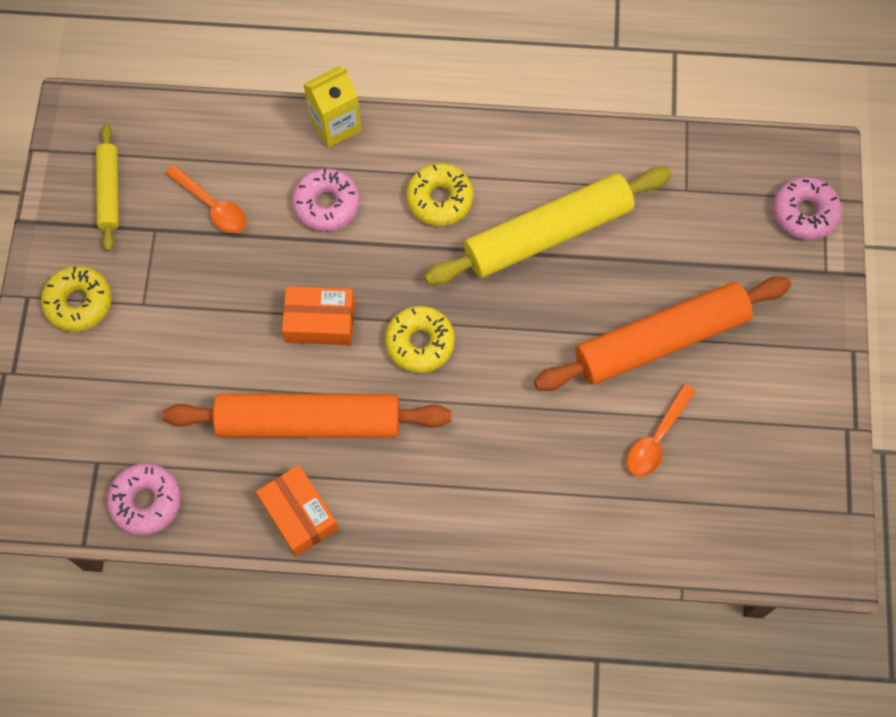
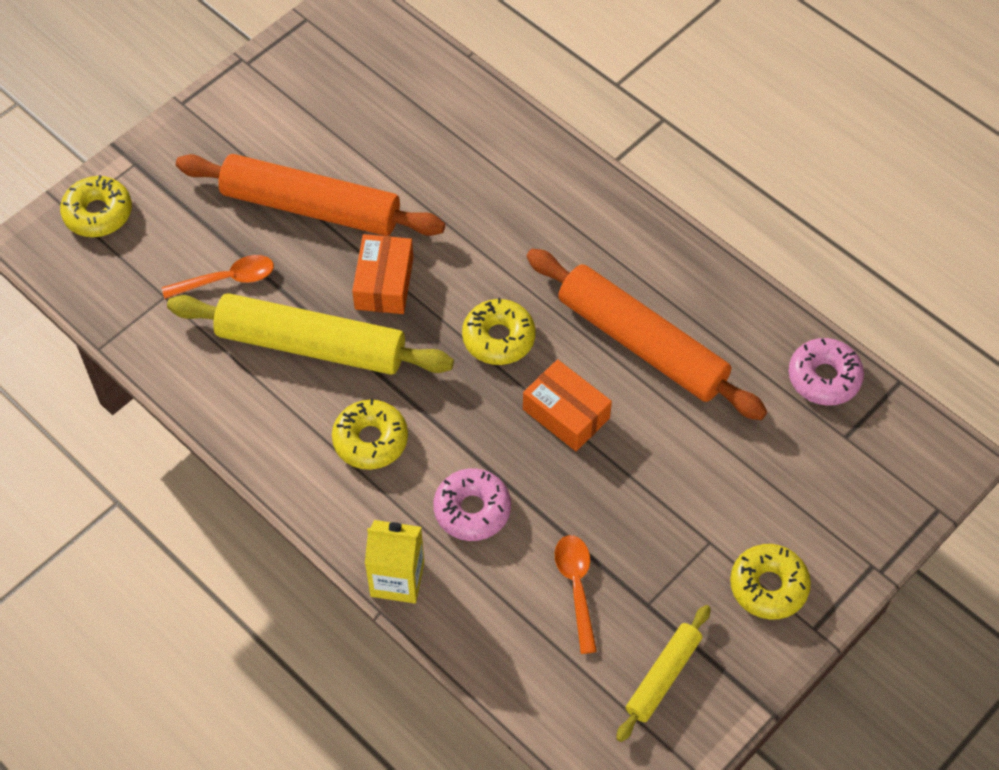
camera: 140 degrees left, 10 degrees down
orange box [256,465,338,556] -> orange box moved to [352,234,414,314]
orange spoon [627,384,696,477] -> orange spoon moved to [162,255,274,299]
pink donut [773,177,841,240] -> yellow donut [60,175,132,237]

